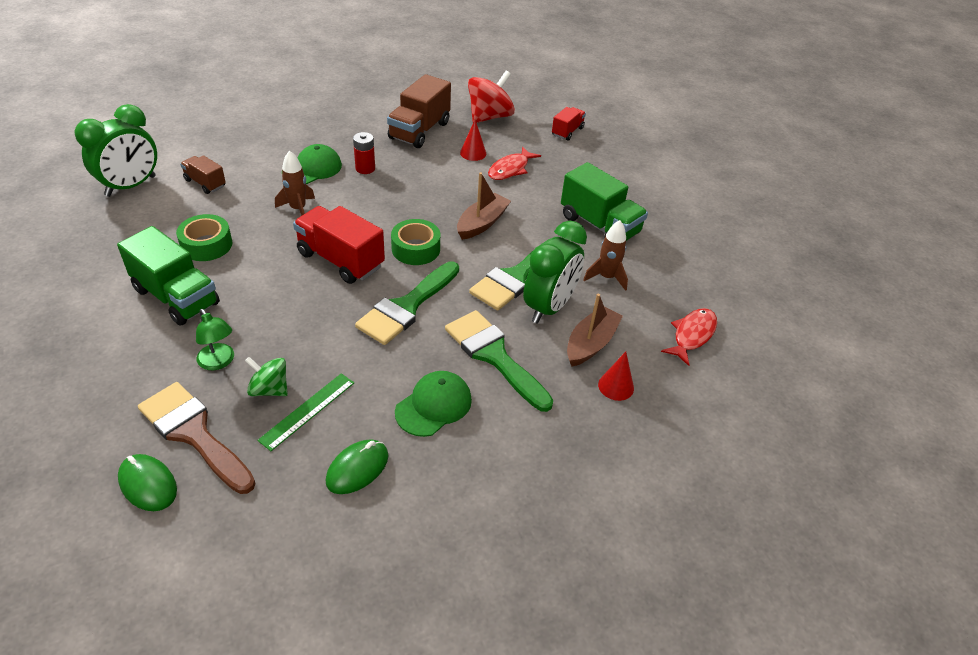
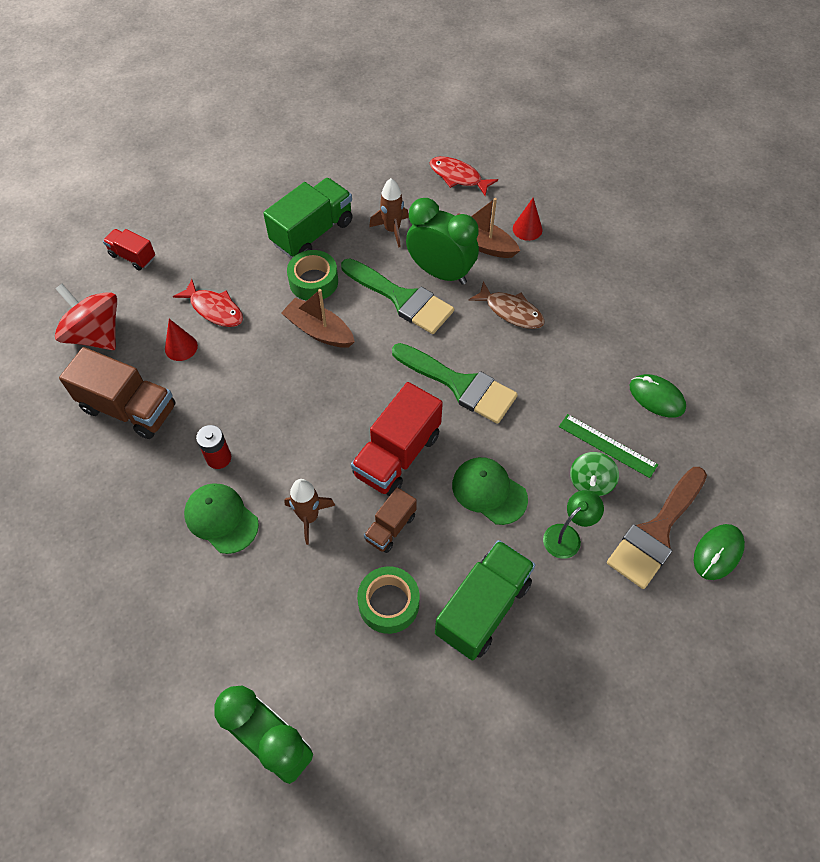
camera: 90 degrees left, 15 degrees up
brown truck [180,155,226,194] -> brown truck moved to [364,487,417,553]
green tape [391,219,440,265] -> green tape moved to [287,250,338,301]
green cap [395,371,472,437] -> green cap moved to [452,457,528,525]
green brush [445,310,553,412] -> brown fish [468,281,545,329]

